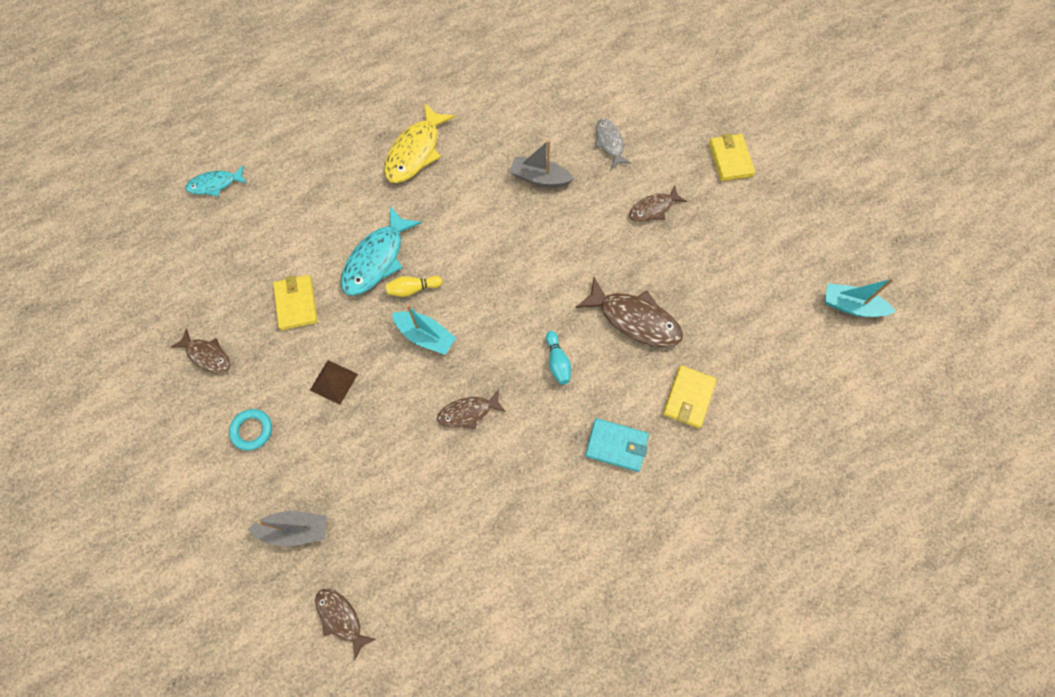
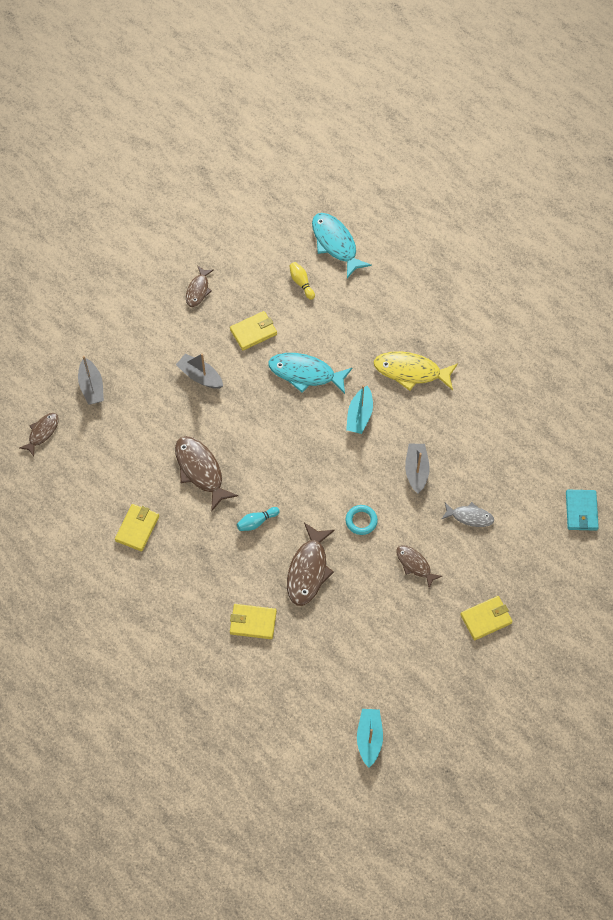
camera: 75 degrees right, 5 degrees down
turquoise fish [185,165,247,196] -> turquoise fish [312,213,372,278], size x1.67
turquoise ring [229,409,272,451] -> turquoise ring moved to [346,505,378,535]
brown pyramid [310,360,358,405] -> grey boat [176,353,223,389]
yellow bowling pin [385,276,442,297] -> yellow bowling pin moved to [289,262,315,300]
turquoise boat [392,304,456,355] -> turquoise boat moved to [346,385,373,434]
brown fish [437,389,506,429] -> brown fish [175,436,238,512], size x1.67
turquoise wallet [585,418,649,472] -> turquoise wallet moved to [566,490,599,531]
grey fish [595,119,631,169] -> grey fish turned 45 degrees clockwise [442,502,494,527]
none -> yellow wallet [115,504,159,551]

